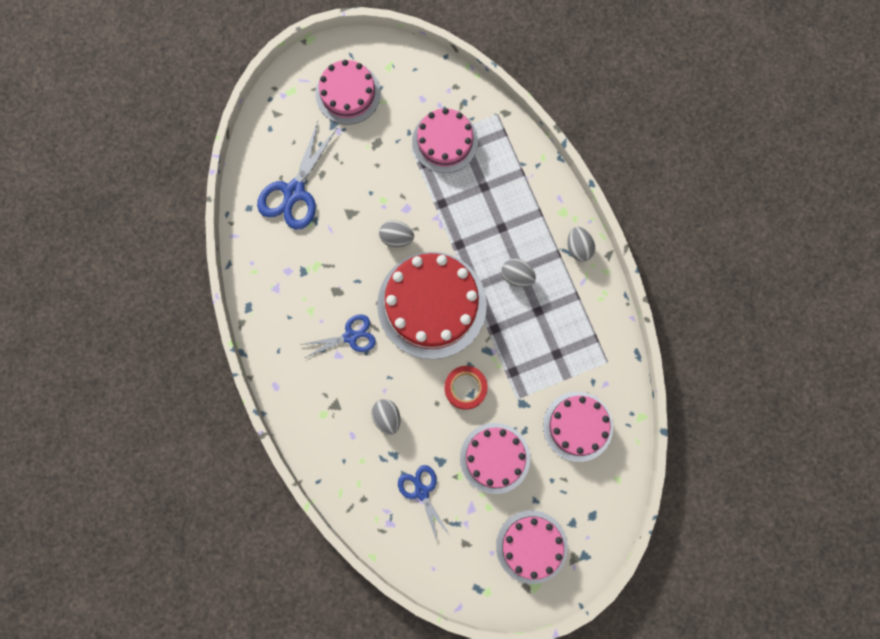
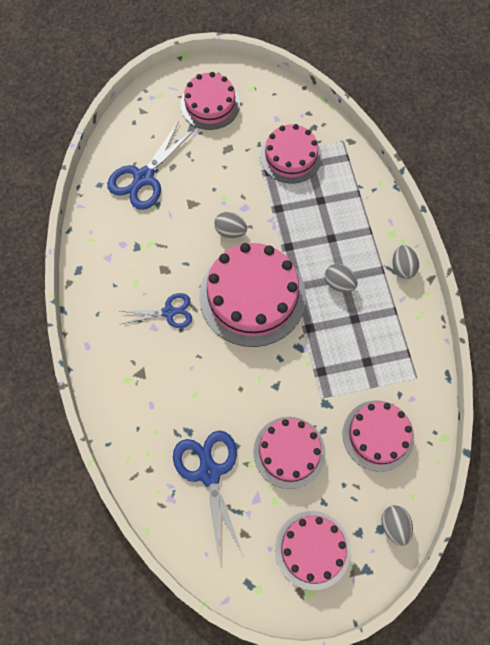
camera: 10 degrees right, 10 degrees down
grey egg [371,399,400,435] -> grey egg moved to [381,505,413,546]
red cake [377,252,487,359] -> pink cake [199,243,306,347]
blue scissors [398,465,450,544] -> blue scissors [173,431,243,559], size x1.59
red tape [445,366,488,410] -> none

